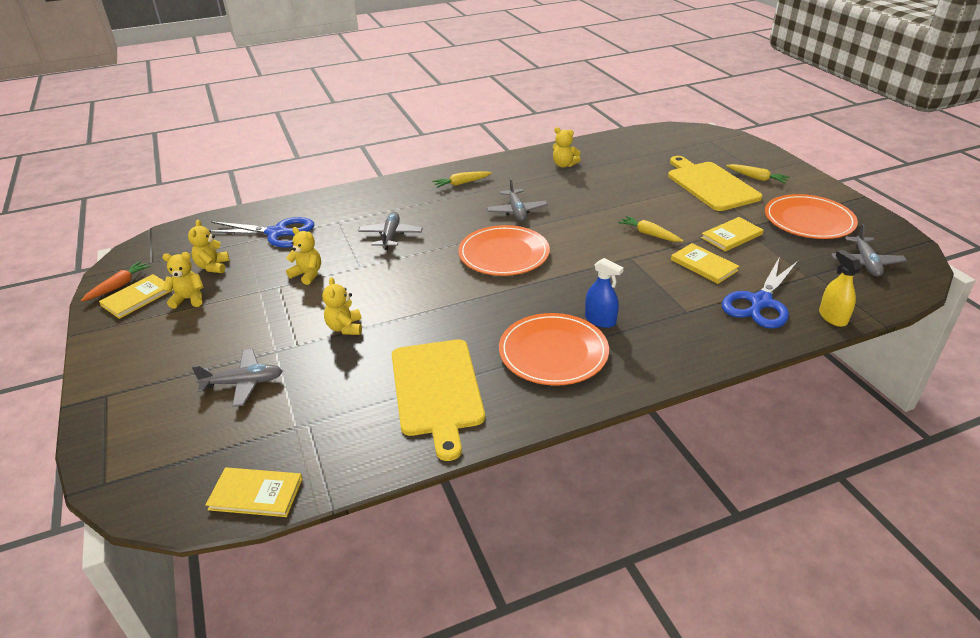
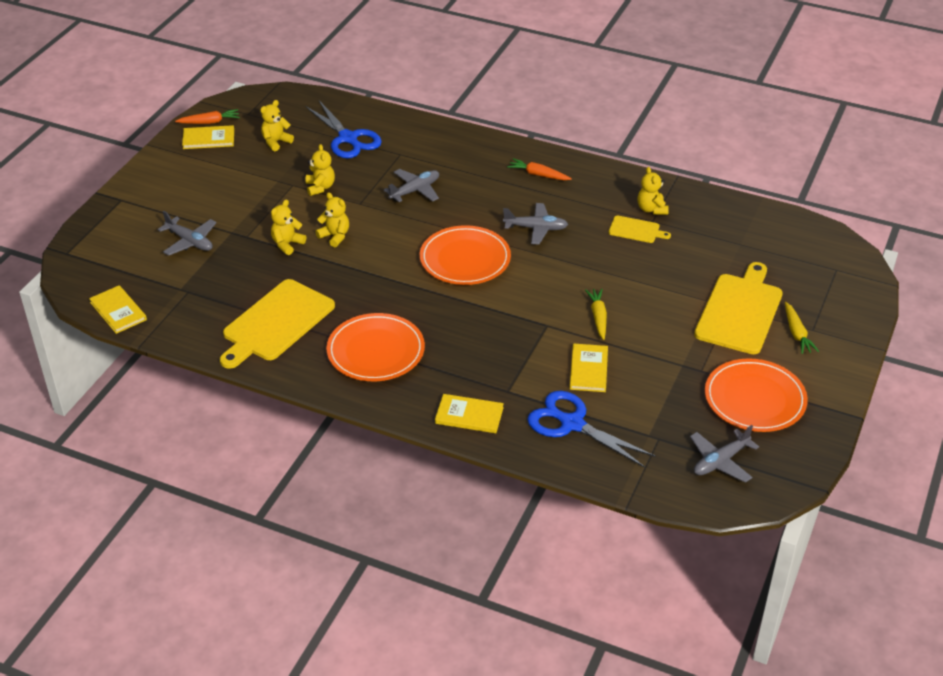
camera: 45 degrees right, 5 degrees up
yellow teddy bear [162,252,203,309] -> yellow teddy bear moved to [315,192,349,247]
yellow carrot [432,171,492,188] -> orange carrot [507,158,572,180]
grey plane [486,178,548,221] -> grey plane turned 120 degrees counterclockwise [503,203,568,245]
blue spray bottle [585,258,624,328] -> none
yellow book [701,217,764,252] -> yellow book moved to [435,394,504,433]
blue scissors [722,258,798,329] -> blue scissors turned 45 degrees clockwise [527,391,656,468]
yellow spray bottle [819,250,861,327] -> none
none -> yellow cutting board [609,215,671,243]

